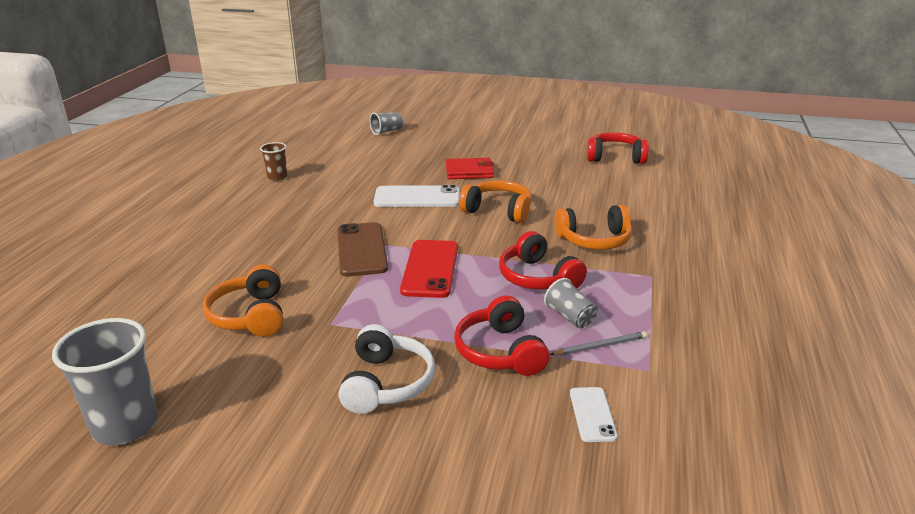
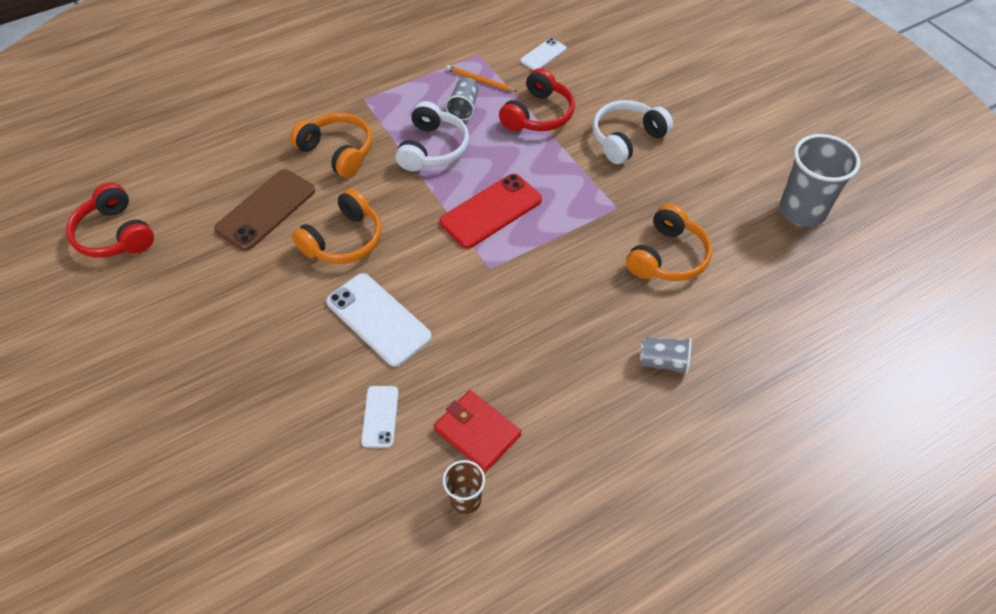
camera: 135 degrees left, 25 degrees up
brown phone [337,222,388,277] -> brown phone moved to [214,169,315,251]
grey cup [370,112,403,135] -> grey cup moved to [640,337,691,375]
red wallet [446,158,494,179] -> red wallet moved to [434,390,521,472]
orange headphones [459,180,532,223] -> orange headphones turned 120 degrees counterclockwise [292,188,382,264]
red headphones [499,231,587,290] -> white headphones [395,101,469,171]
grey pencil [550,331,647,355] -> orange pencil [446,65,517,92]
none -> white phone [361,386,399,448]

